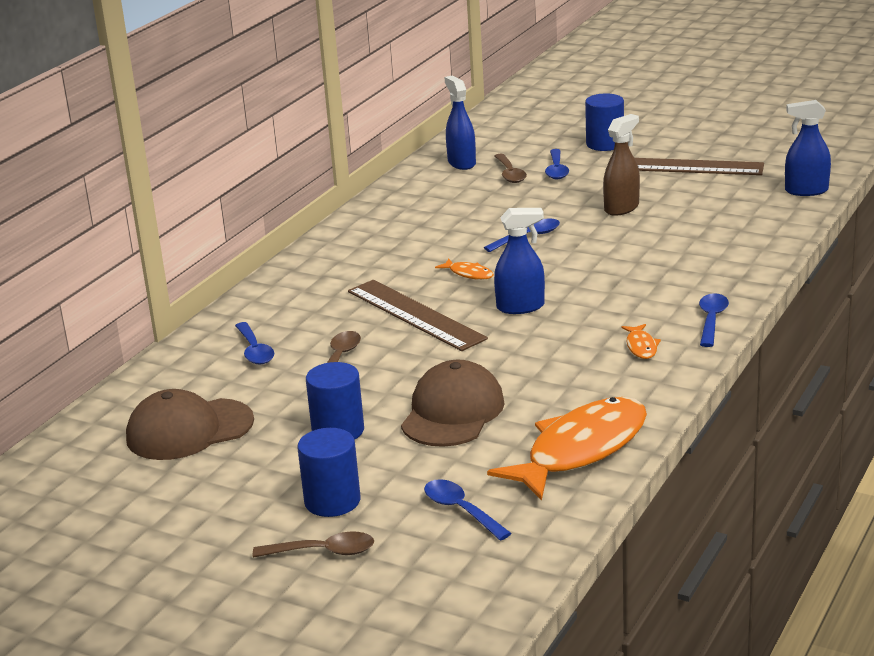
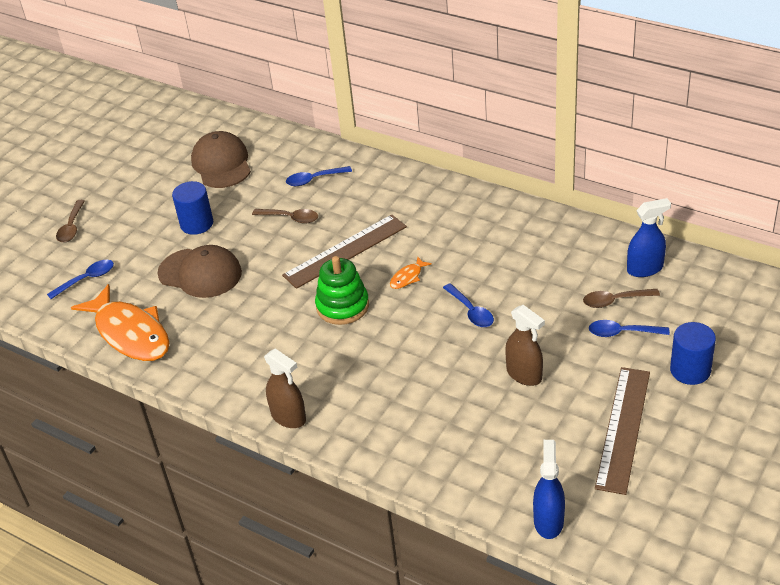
camera: 95 degrees right, 15 degrees up
blue cylinder [297,428,360,517] -> none
blue spray bottle [494,208,545,314] -> green stacking toy [315,256,369,325]
orange fish [621,324,661,359] -> none
blue spoon [699,293,729,347] -> brown spray bottle [264,348,306,428]

